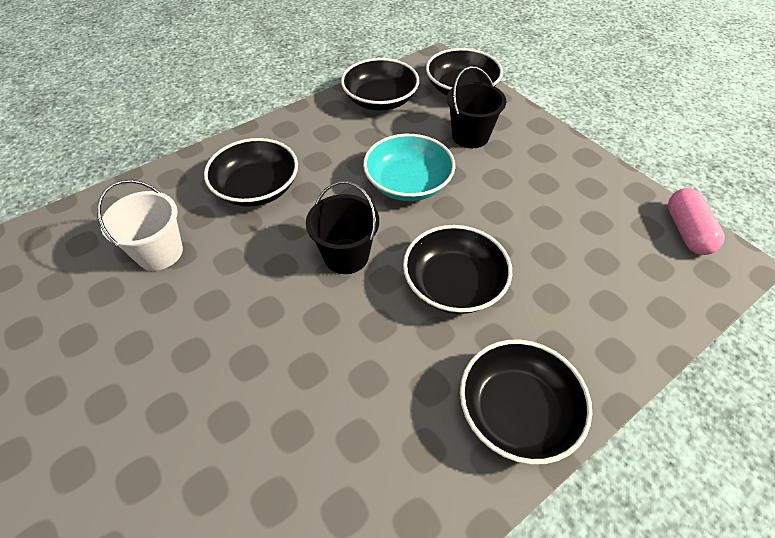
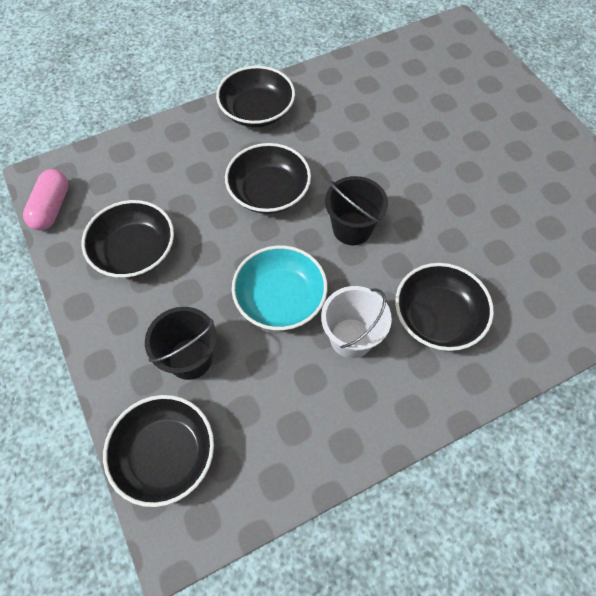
camera: 170 degrees left, 10 degrees up
white bucket [97,180,183,271] -> white bucket moved to [321,286,392,359]
black bowl [341,58,419,111] -> black bowl moved to [82,200,174,278]

